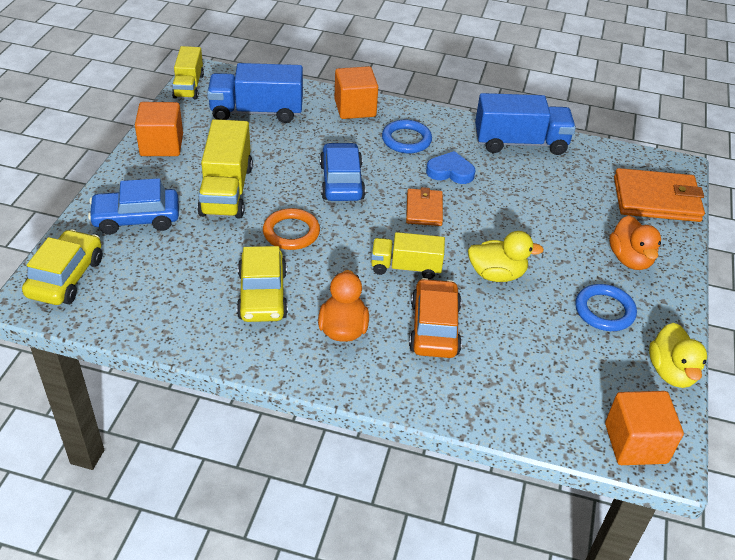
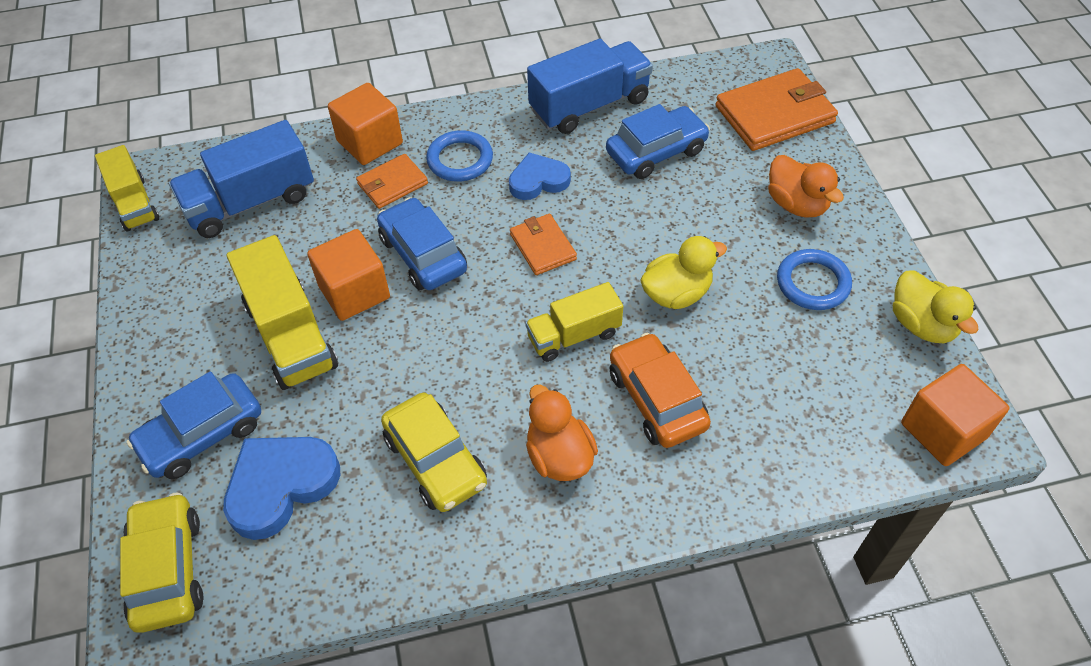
camera: 25 degrees left, 10 degrees up
orange cube [135,102,183,156] -> orange cube moved to [307,229,390,321]
orange ring [263,208,320,250] -> none
none -> blue heart [223,437,341,540]
none -> orange wallet [356,154,428,209]
none -> blue car [606,104,710,179]

